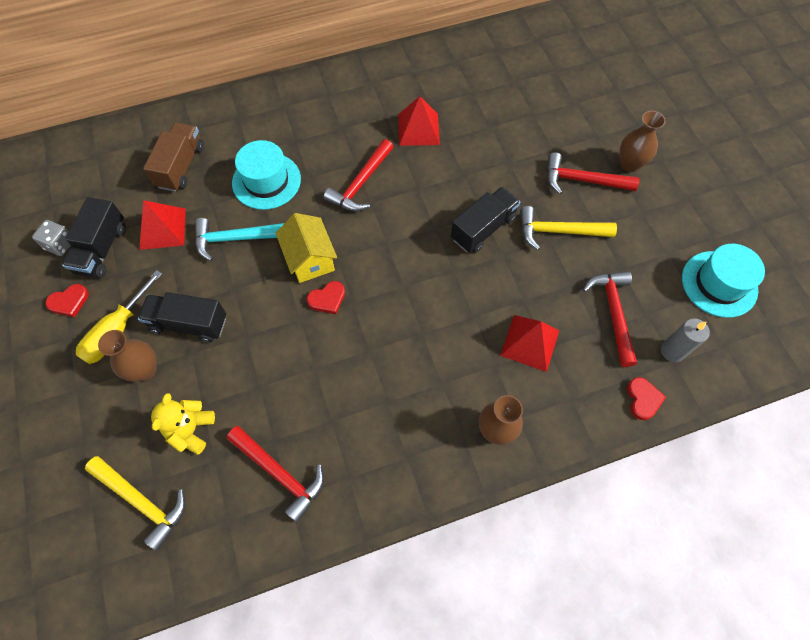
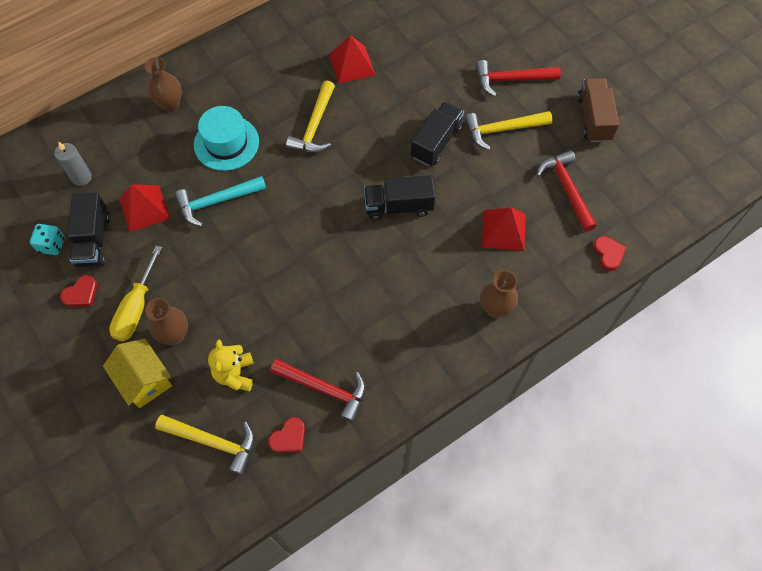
camera: 15 degrees left, 0 degrees up
grey dice [32,220,71,256] -> turquoise dice [30,224,65,255]
black truck [138,292,226,342] -> black truck moved to [364,175,435,220]
brown truck [143,123,204,192] -> brown truck moved to [577,78,619,142]
yellow house [276,213,337,283] -> yellow house moved to [103,338,172,408]
red heart [307,281,345,314] -> red heart moved to [268,417,305,453]
red hammer [324,139,393,212] -> yellow hammer [286,80,335,153]
brown vase [620,111,666,172] -> brown vase moved to [144,57,182,112]
grey candle [661,319,710,362] -> grey candle moved to [54,142,92,186]
turquoise hat [682,244,765,318] -> none

